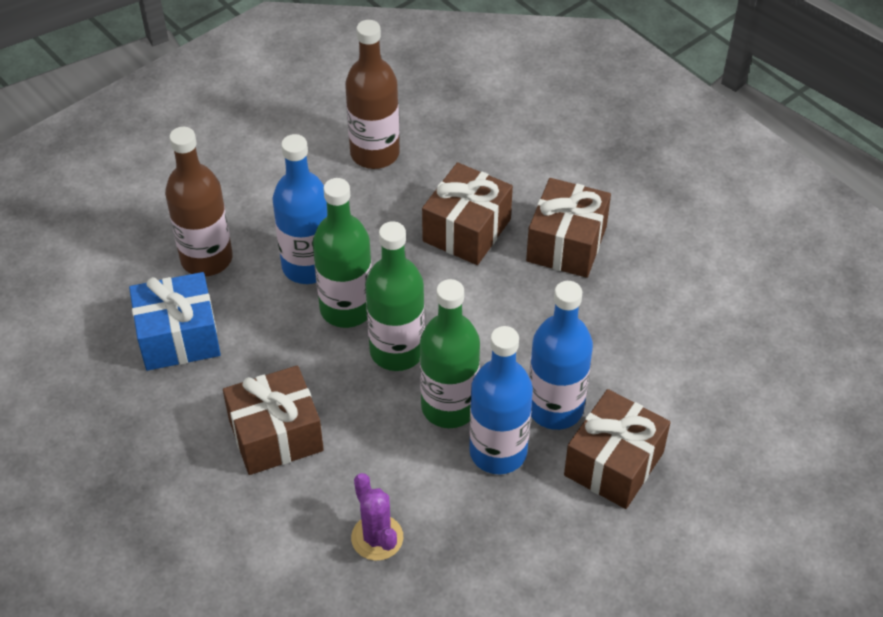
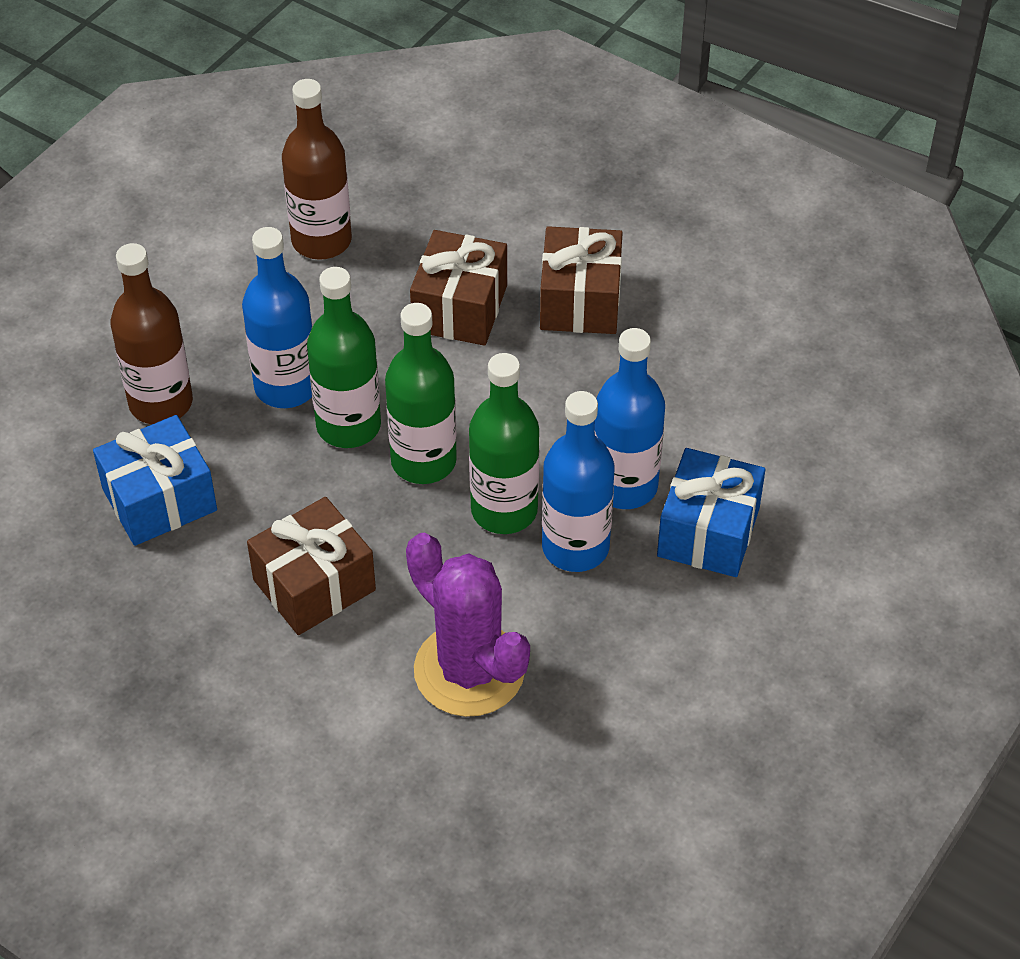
camera: 15 degrees left, 0 degrees up
purple cactus [351,473,403,561] -> purple cactus [406,533,530,717], size x1.82
brown gift [564,389,671,509] -> blue gift [657,448,766,577]

